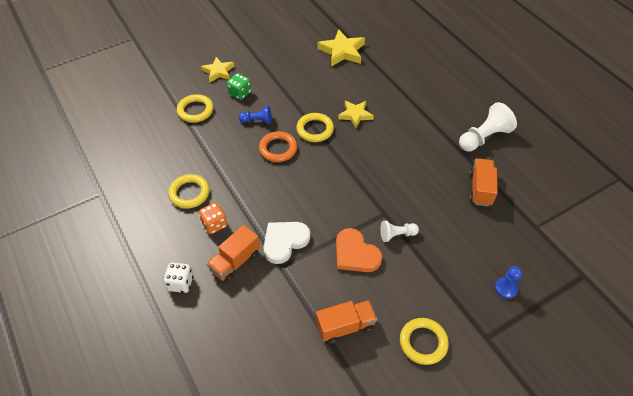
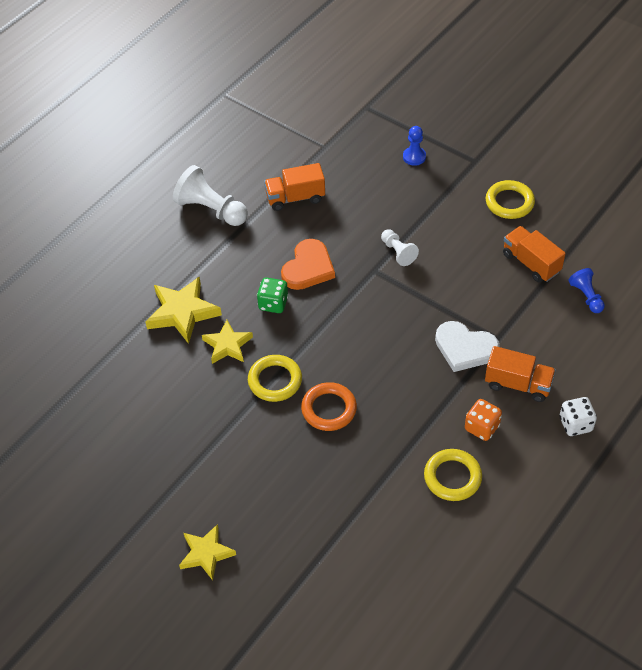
camera: 110 degrees left, 0 degrees up
yellow ring [177,94,213,123] -> none
green dice [227,73,251,100] -> green dice moved to [257,278,288,313]
blue pawn [239,106,272,124] -> blue pawn moved to [568,268,605,313]
yellow star [318,29,365,67] -> yellow star moved to [145,277,222,344]
orange heart [336,228,382,272] -> orange heart moved to [281,239,335,290]

